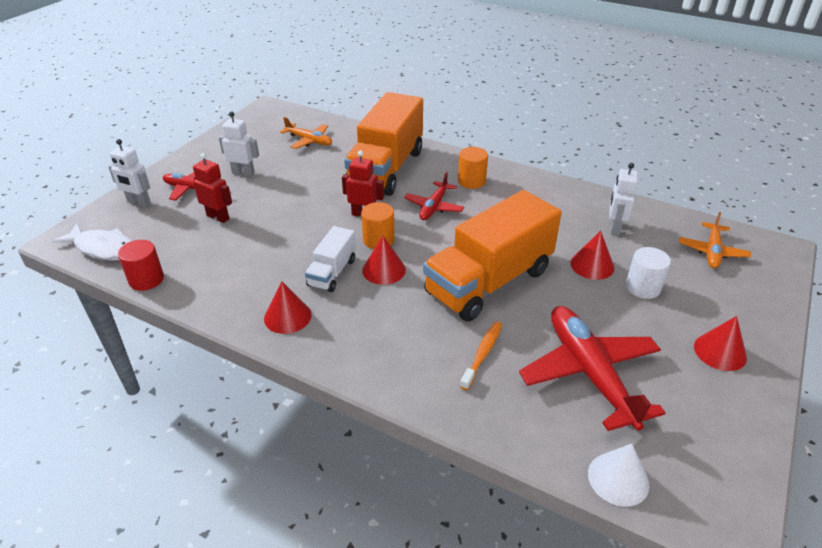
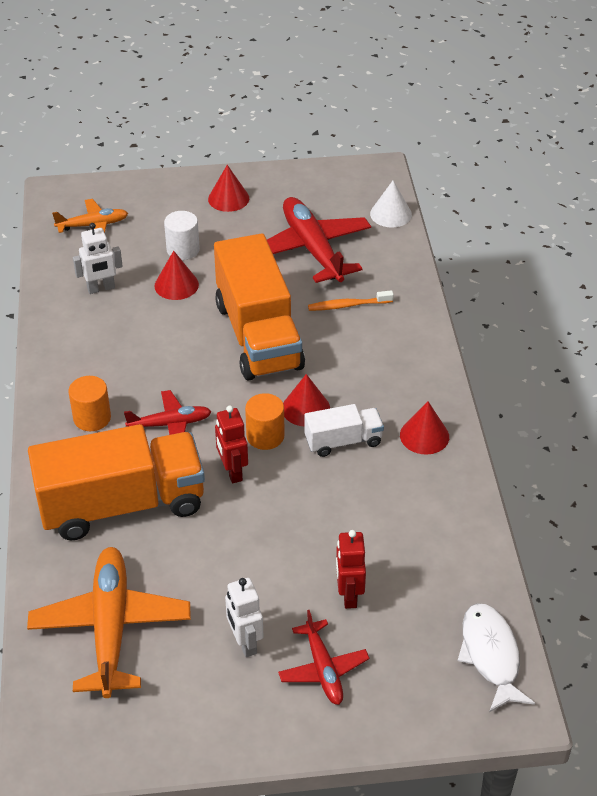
camera: 125 degrees left, 5 degrees up
white robot [108,139,151,207] -> none
red cylinder [118,240,164,291] -> none
orange plane [280,117,332,149] -> orange plane [27,547,191,698], size x1.80
orange truck [423,190,562,321] -> orange truck turned 60 degrees clockwise [214,233,305,381]
red plane [519,306,665,431] -> red plane turned 120 degrees clockwise [267,197,371,283]

